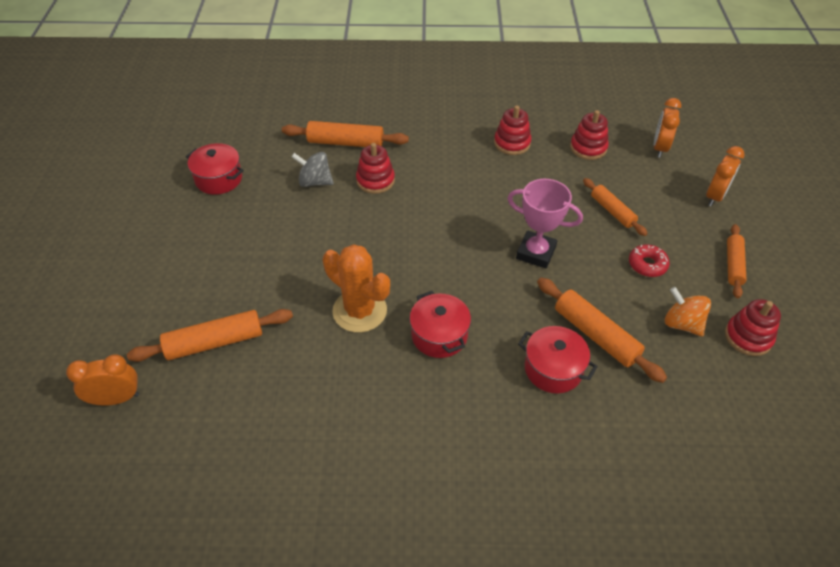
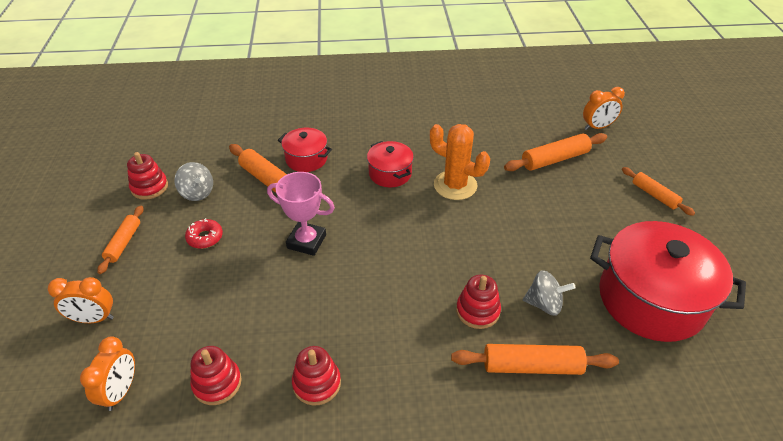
camera: 175 degrees right, 5 degrees down
red pot [186,143,244,195] -> red pot [590,221,746,342], size x1.98
orange rolling pin [583,178,648,236] -> orange rolling pin moved to [622,167,695,216]
orange spinning top [665,287,711,336] -> grey spinning top [174,162,213,201]
orange clock [706,146,745,206] -> orange clock turned 120 degrees counterclockwise [48,277,114,323]

